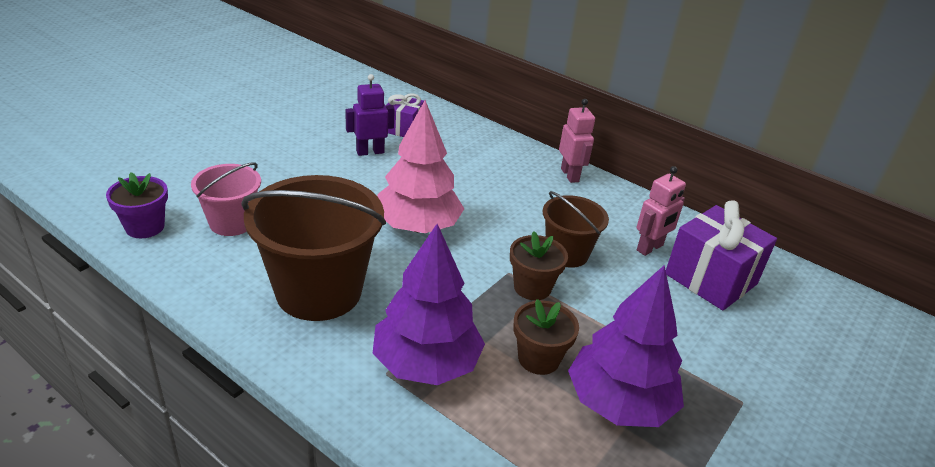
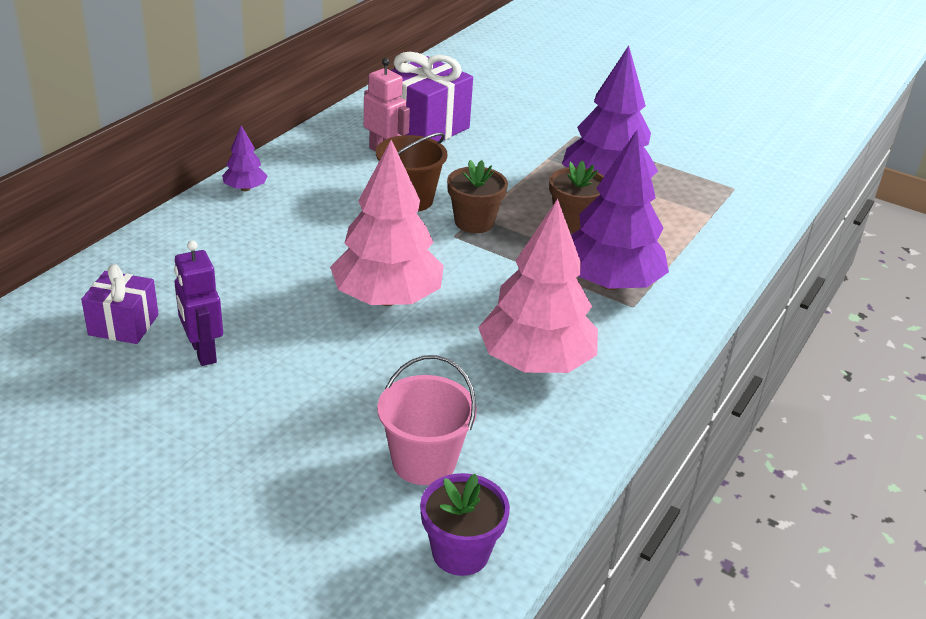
camera: 95 degrees left, 0 degrees up
brown bucket [241,175,386,321] -> pink tree [478,199,598,373]
pink robot [559,99,595,183] -> purple tree [222,125,268,191]

